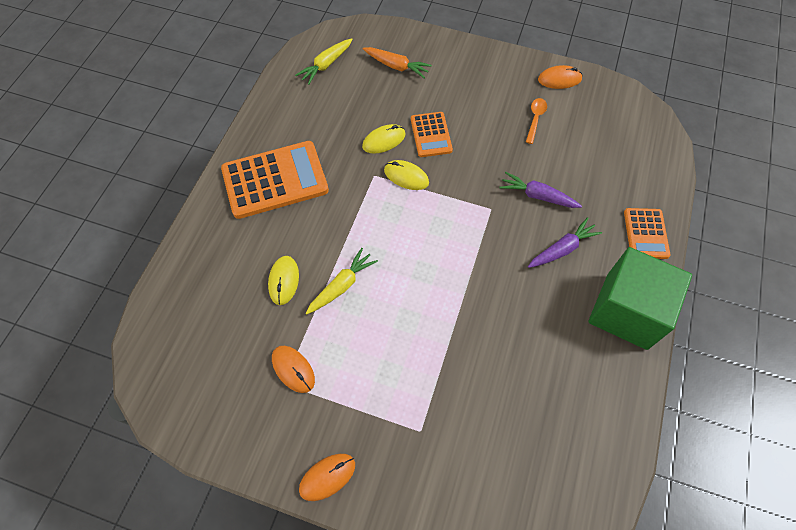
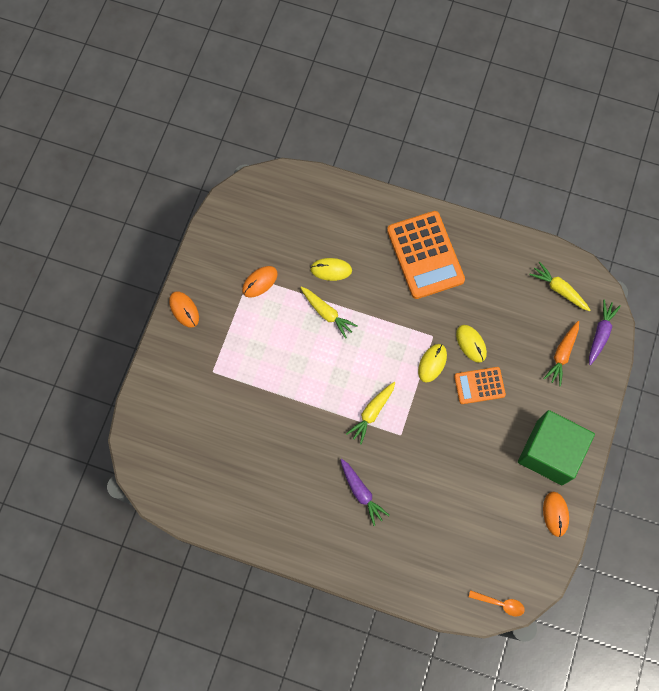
camera: 90 degrees right, 10 degrees up
purple carrot [499,172,582,208] -> purple carrot moved to [589,299,621,365]
orange spoon [526,98,547,144] -> orange spoon moved to [469,590,525,616]
green cube [588,247,692,350] -> green cube moved to [518,410,595,485]
orange calculator [624,208,670,259] -> none
none -> yellow carrot [346,382,395,445]

